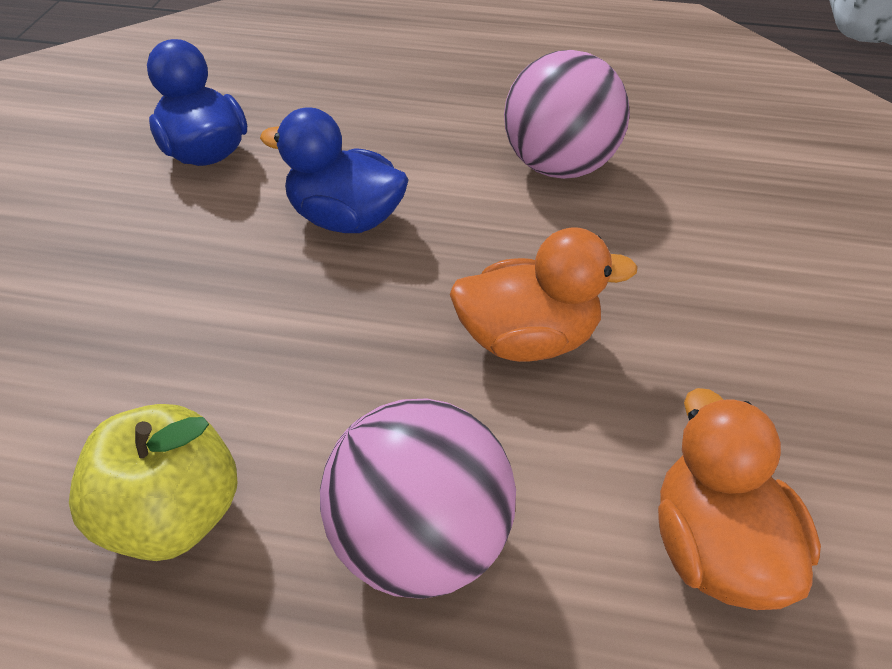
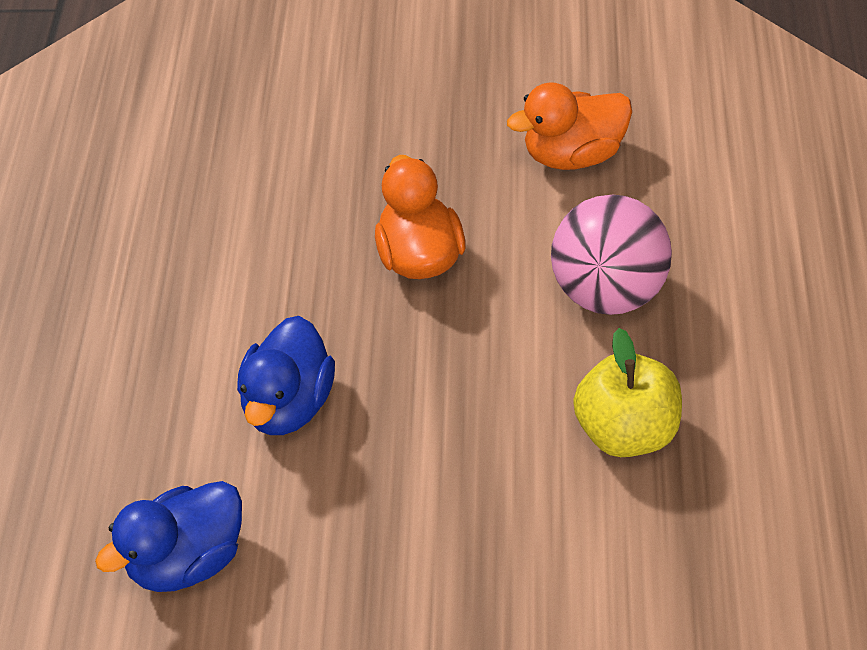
camera: 95 degrees left, 5 degrees up
pink ball [504,50,630,179] -> none

